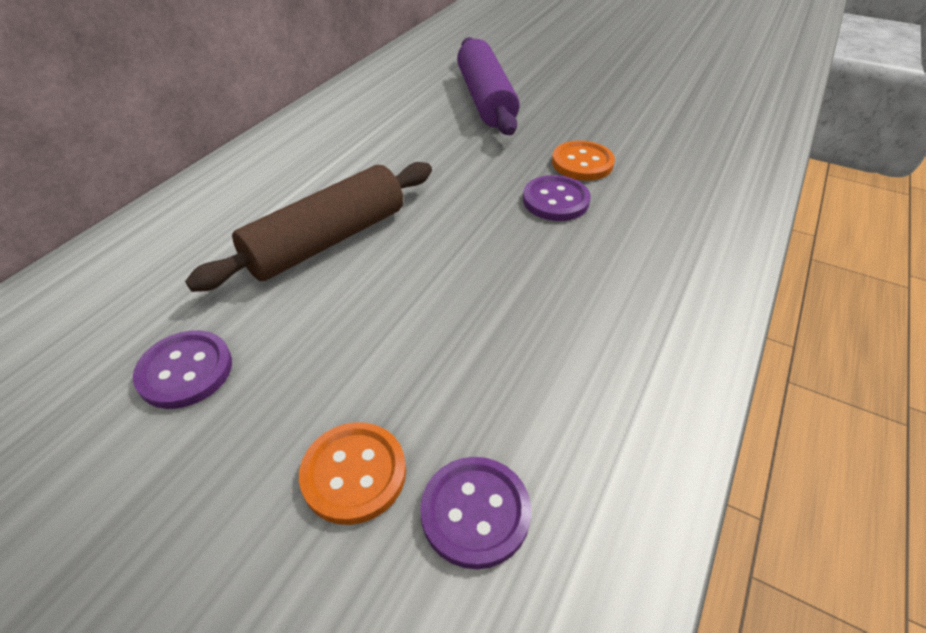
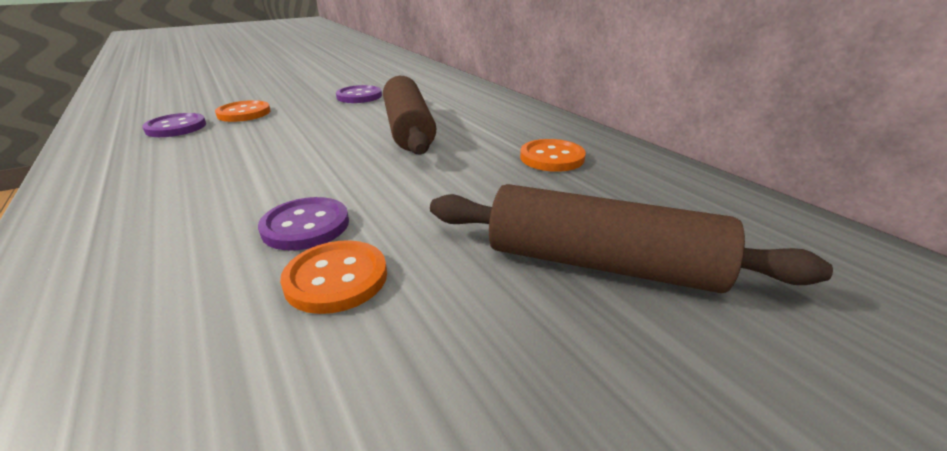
camera: 120 degrees right, 15 degrees down
purple rolling pin [457,37,520,135] -> brown rolling pin [430,184,833,293]
none -> orange button [520,139,586,172]

